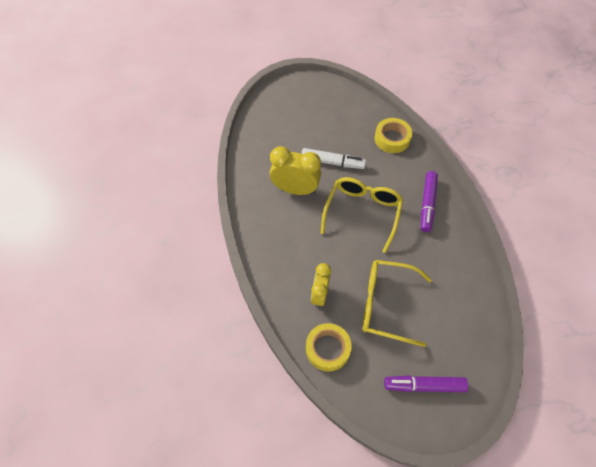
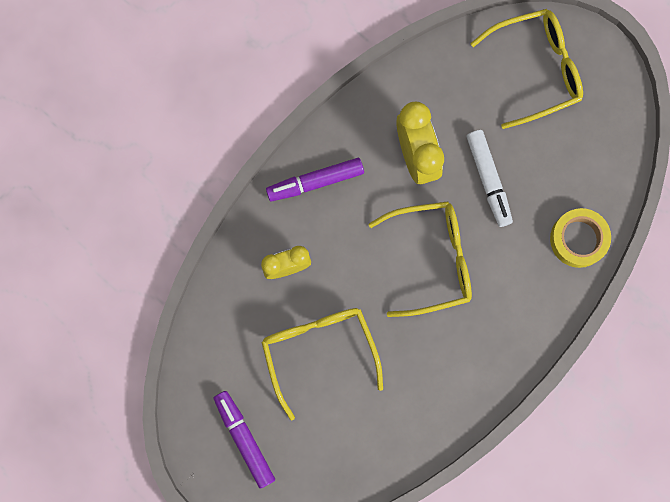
camera: 60 degrees right, 20 degrees up
yellow tape [306,323,352,372] -> none
purple marker [421,171,438,232] -> purple marker moved to [266,158,364,202]
none -> yellow glasses [471,9,583,129]

